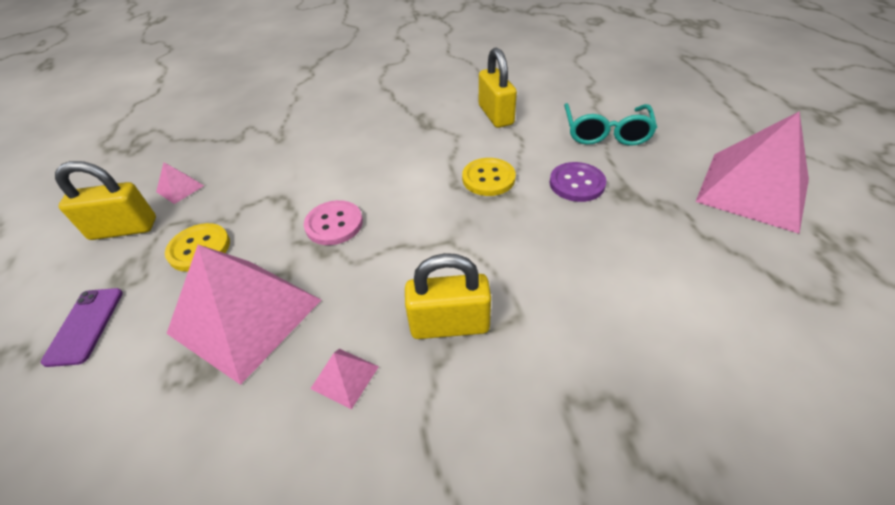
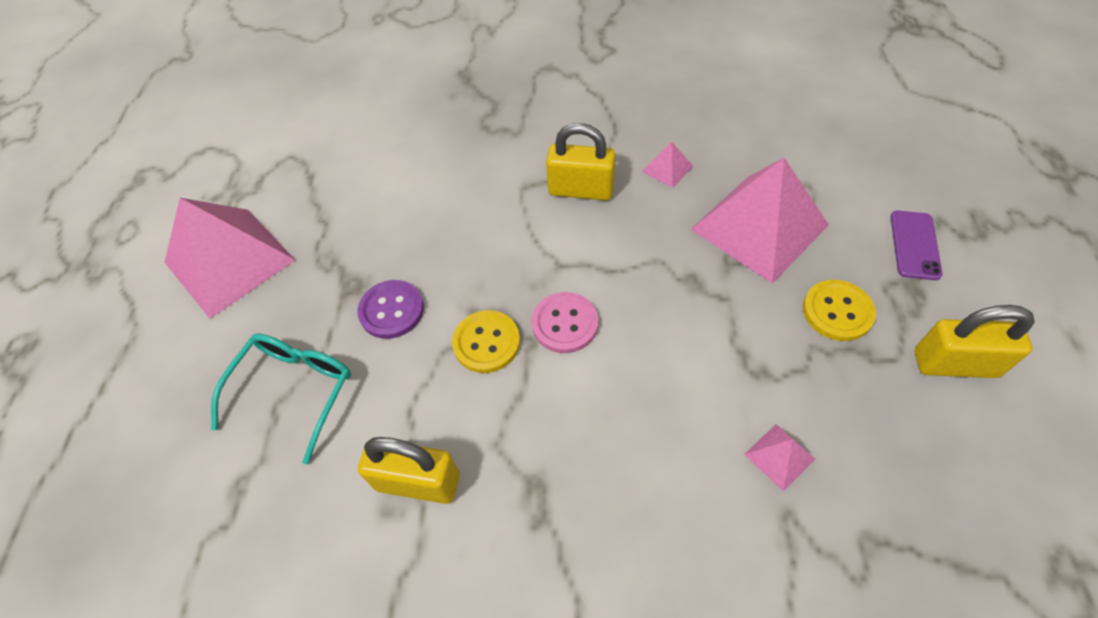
camera: 165 degrees left, 10 degrees up
pink pyramid [156,162,204,204] -> pink pyramid moved to [744,424,815,491]
pink button [304,200,363,245] -> pink button moved to [531,292,598,353]
yellow padlock [479,47,517,128] -> yellow padlock turned 75 degrees counterclockwise [358,437,460,504]

